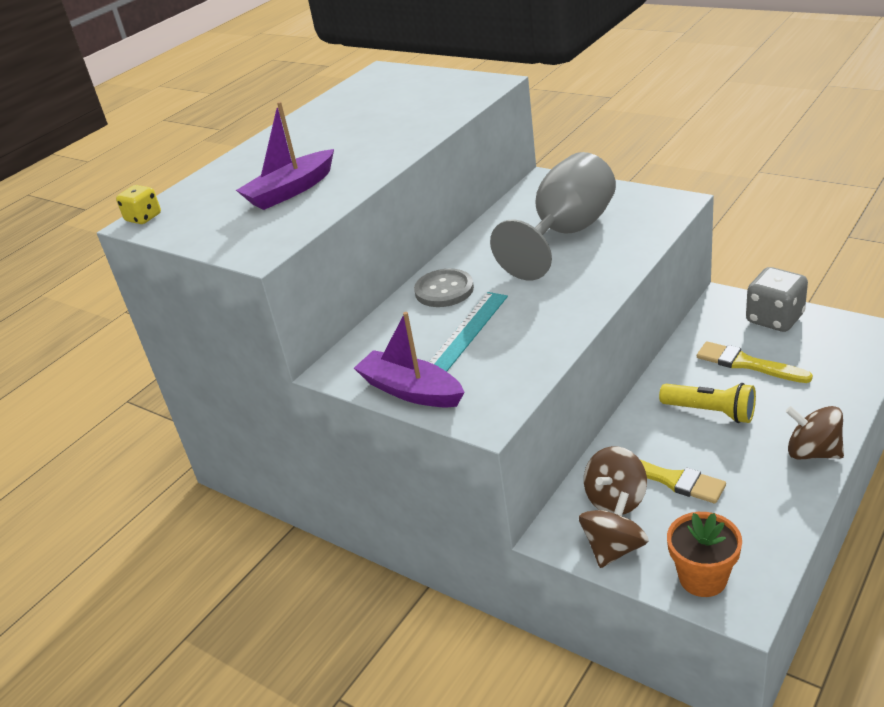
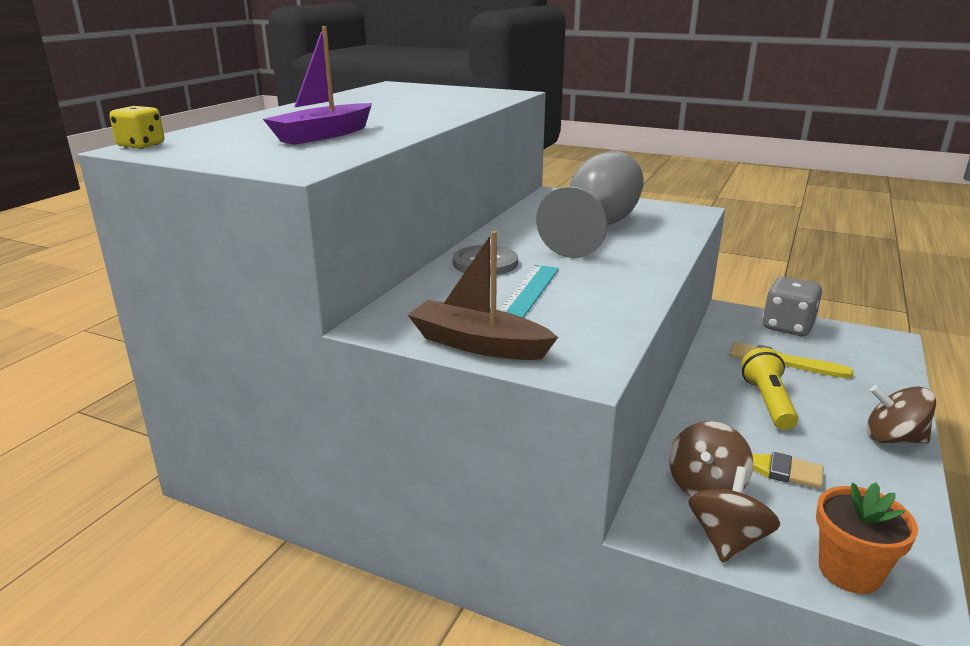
camera: 15 degrees left, 10 degrees down
purple boat [354,312,465,407] -> brown boat [408,231,558,360]
yellow flashlight [659,383,756,423] -> yellow flashlight turned 105 degrees counterclockwise [741,347,798,430]

